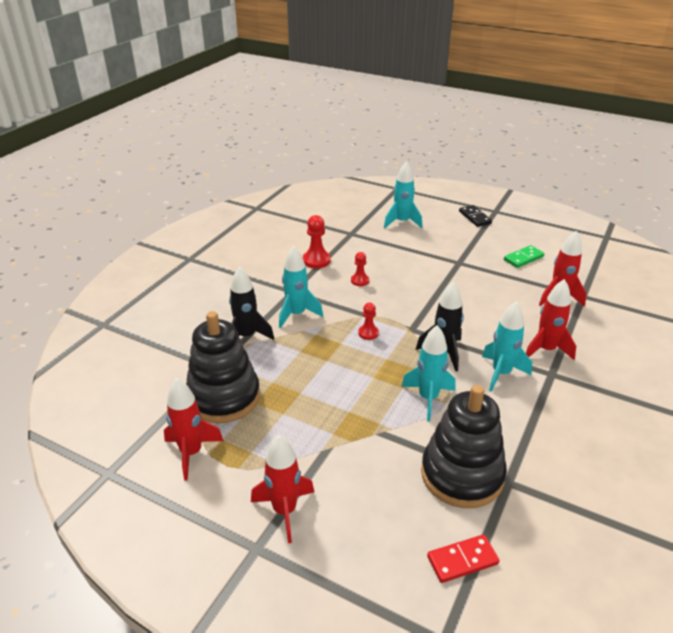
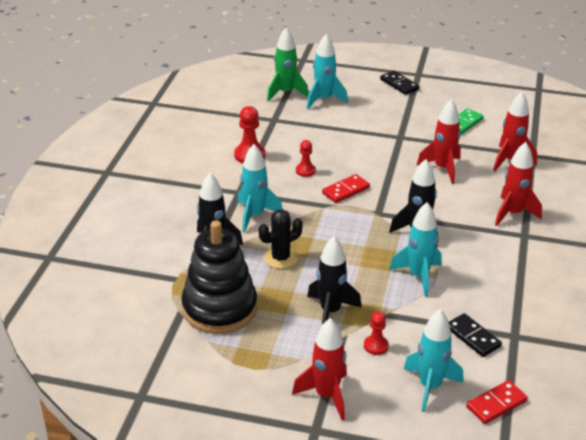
camera: 15 degrees left, 0 degrees up
red rocket [164,378,224,481] -> red rocket moved to [416,99,461,184]
red pawn [358,303,379,340] -> red pawn moved to [364,311,389,355]
black stacking toy [421,385,507,508] -> black domino [449,313,502,357]
turquoise rocket [482,301,532,392] -> turquoise rocket moved to [404,309,463,412]
none -> black cactus [259,209,303,269]
none -> green rocket [267,28,309,102]
none -> black rocket [307,236,362,325]
none -> red domino [322,174,370,203]

